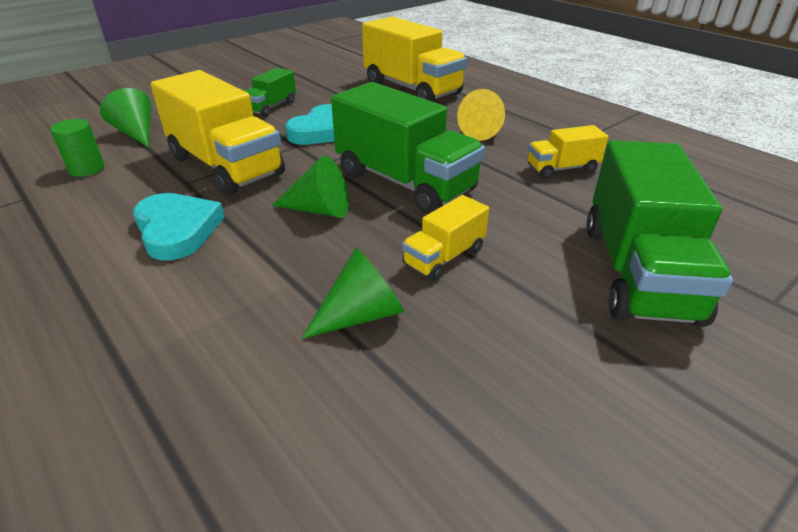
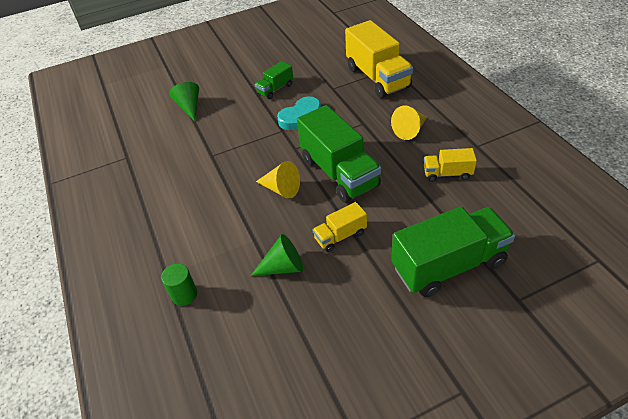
camera: 20 degrees right, 10 degrees up
green cylinder [50,119,105,177] -> green cylinder moved to [161,263,197,306]
turquoise heart [133,193,224,260] -> none
yellow truck [151,70,285,195] -> none
green cone [272,156,349,218] -> yellow cone [256,161,300,199]
green truck [586,140,733,327] -> green truck turned 135 degrees counterclockwise [391,206,515,297]

